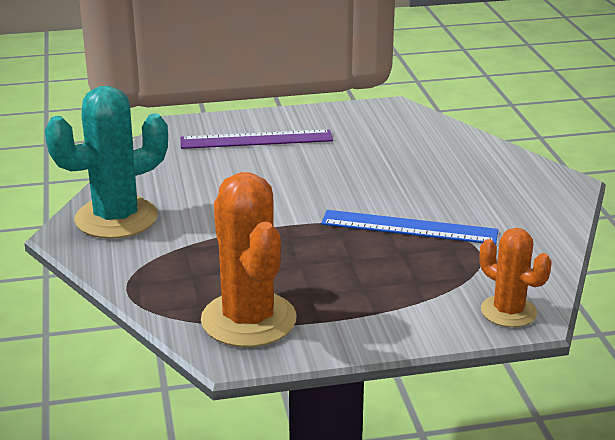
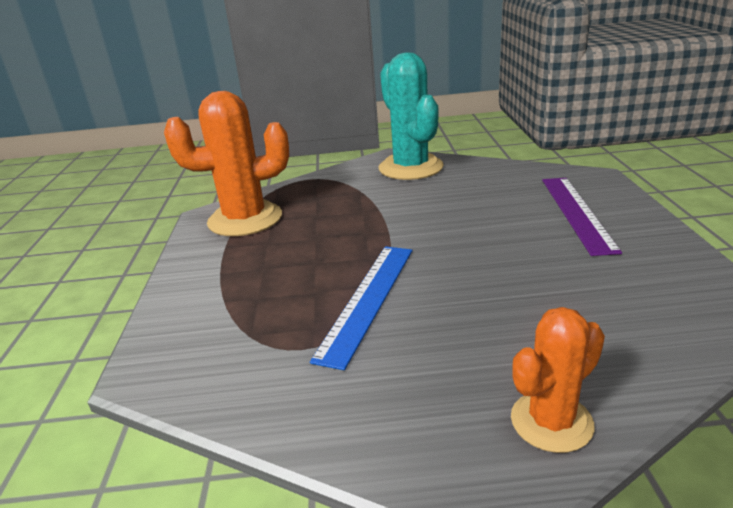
camera: 100 degrees right, 0 degrees up
orange cactus [479,228,552,327] -> orange cactus moved to [511,307,605,453]

